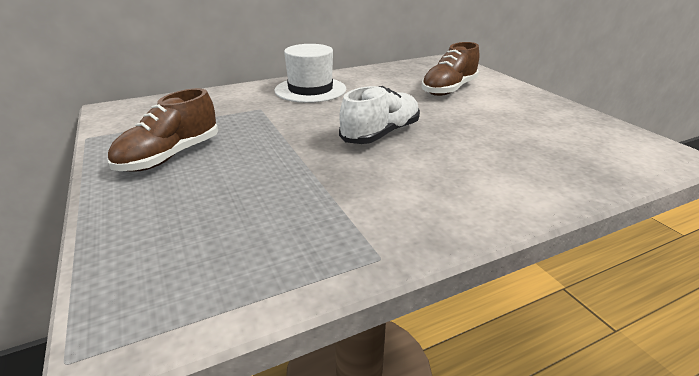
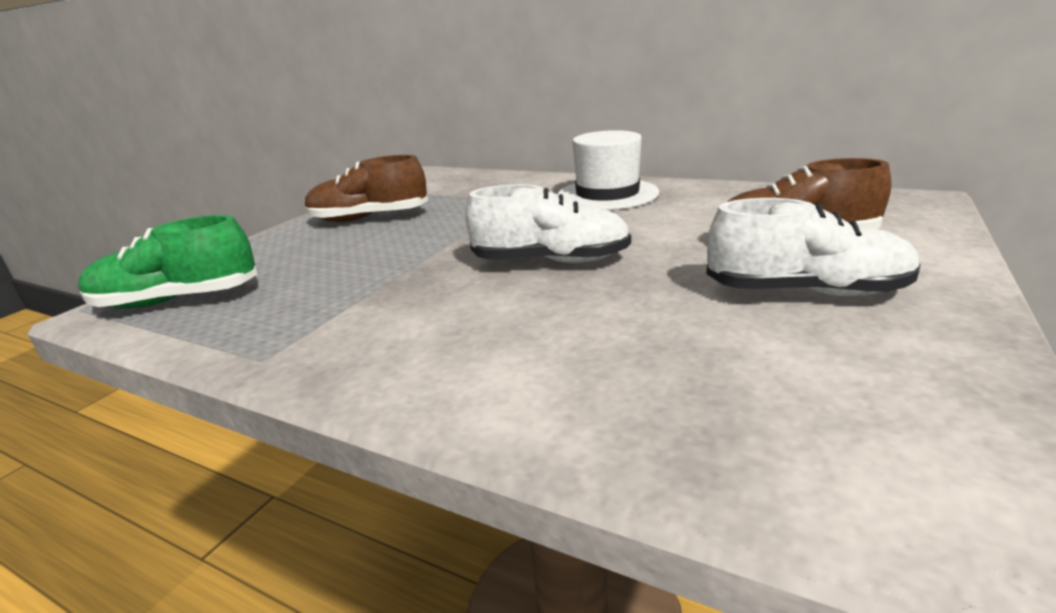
camera: 55 degrees right, 5 degrees down
none -> green shoe [78,215,258,309]
none -> white shoe [706,198,921,296]

